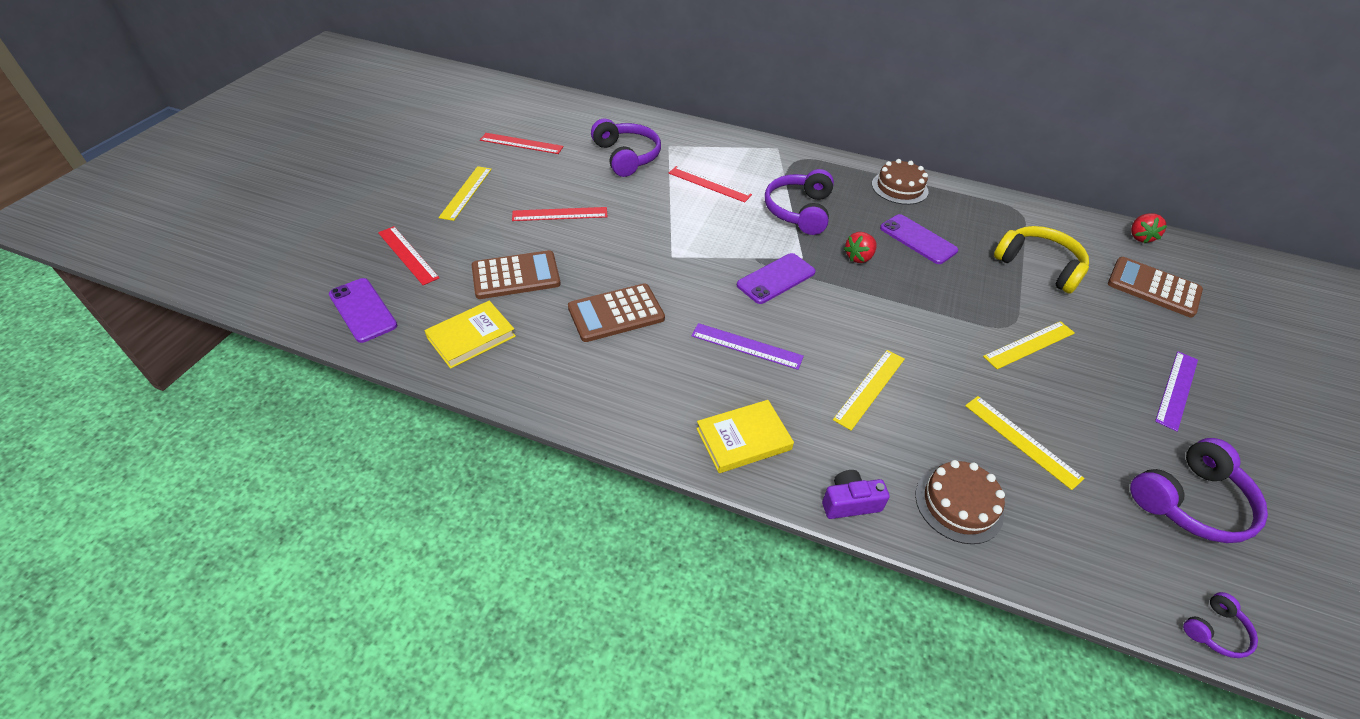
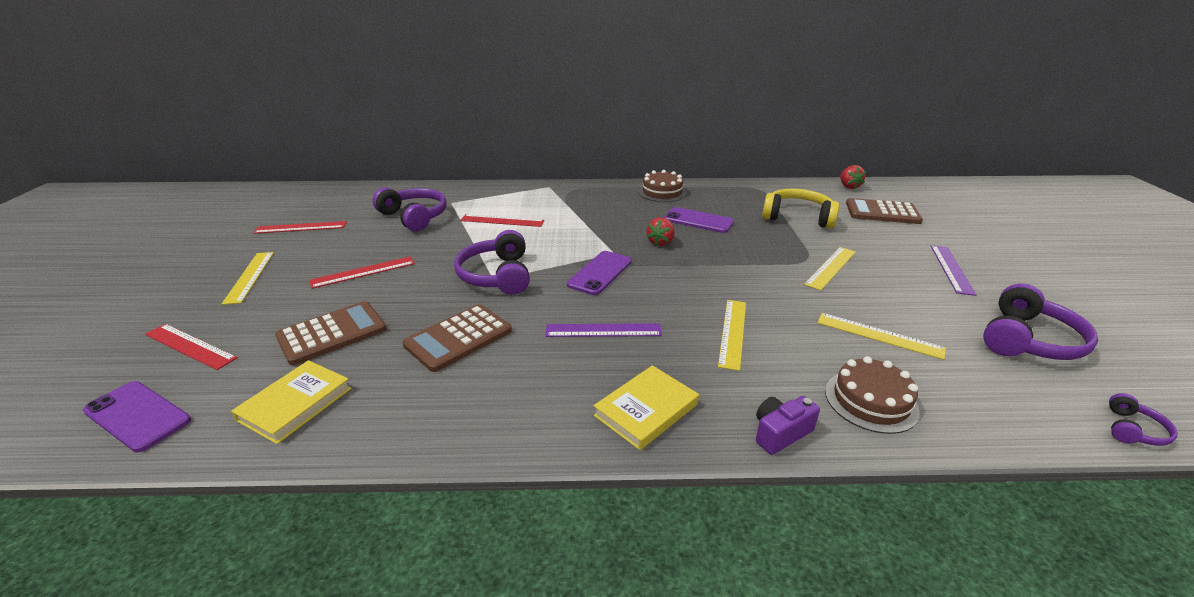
camera: 20 degrees left, 15 degrees down
purple headphones [765,169,834,235] -> purple headphones moved to [454,230,530,295]

